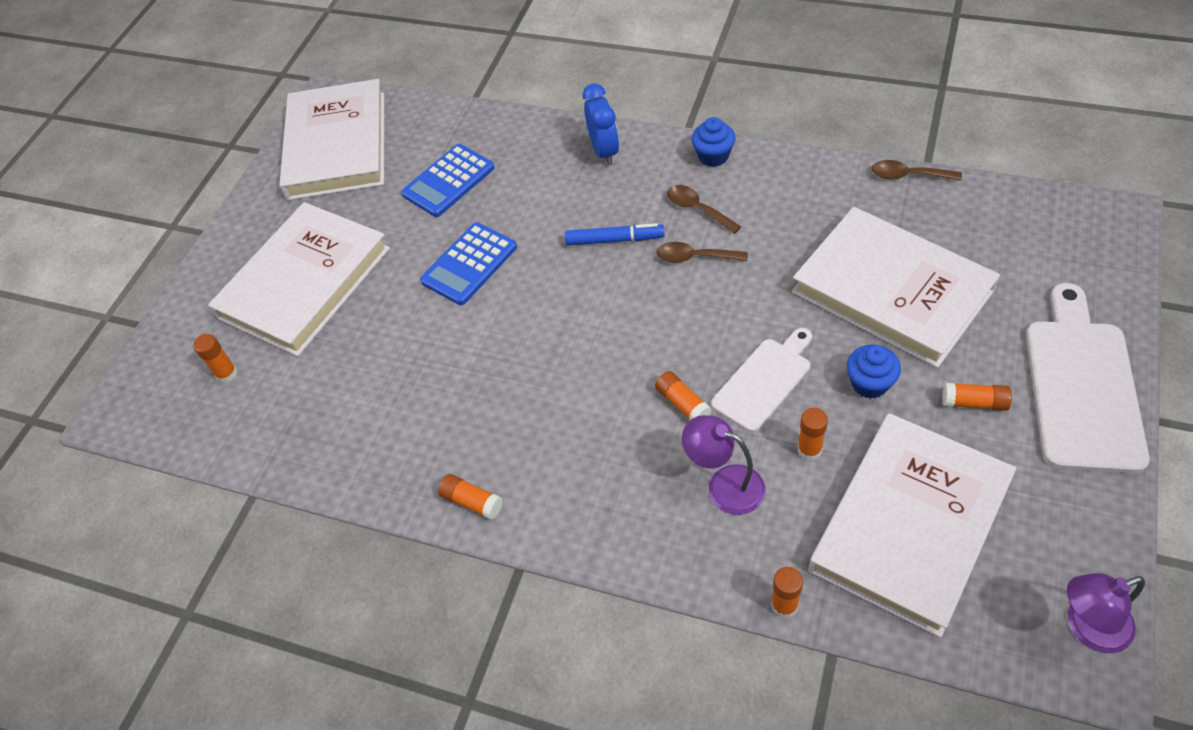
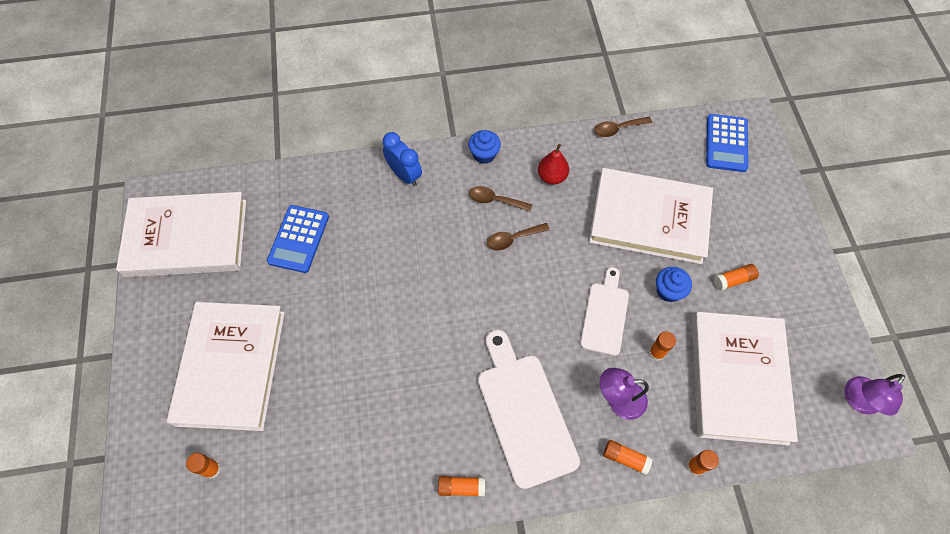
camera: 35 degrees left, 10 degrees up
white book [279,79,385,201] -> white book turned 60 degrees counterclockwise [116,192,246,277]
blue calculator [420,222,517,305] -> blue calculator moved to [706,114,748,172]
blue marker [565,223,665,246] -> none
orange glue stick [655,371,712,420] -> orange glue stick moved to [603,440,653,475]
white cutting board [1026,283,1150,474] -> white cutting board moved to [478,330,580,489]
none -> red pear [538,144,569,185]

